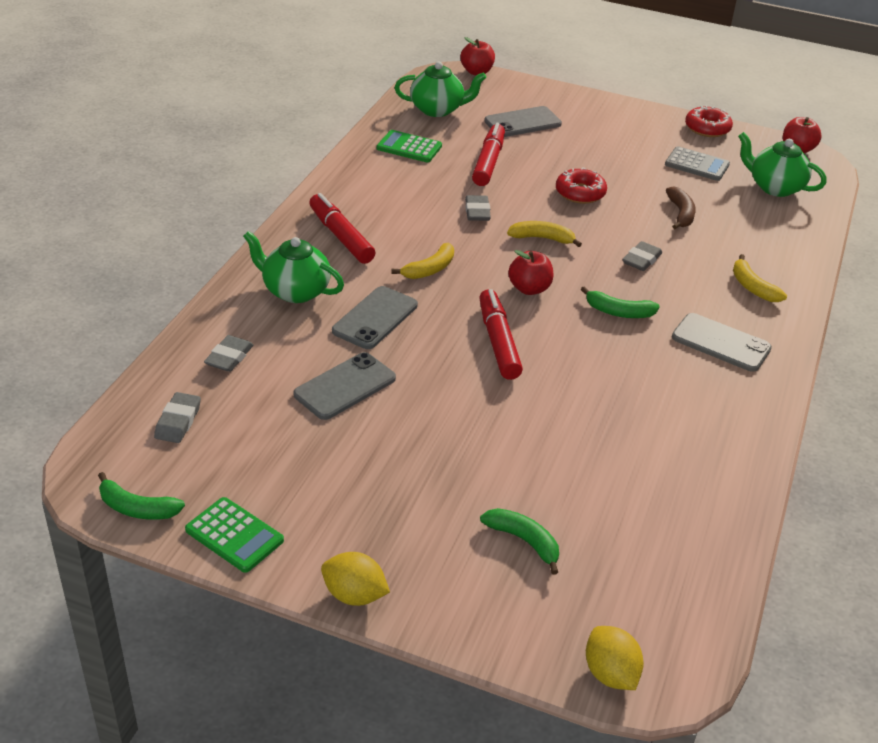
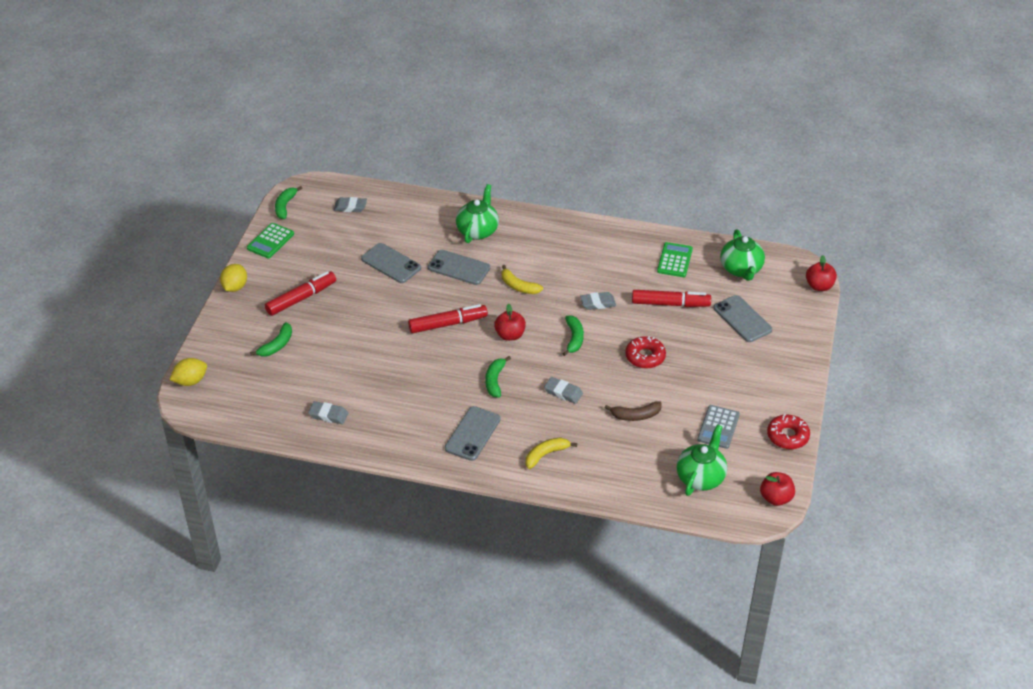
camera: 85 degrees right, 5 degrees up
grey eraser [204,335,254,372] -> grey eraser moved to [308,401,348,424]
red marker [309,193,375,264] -> red marker moved to [265,271,336,316]
yellow banana [507,221,582,247] -> green banana [562,315,584,356]

